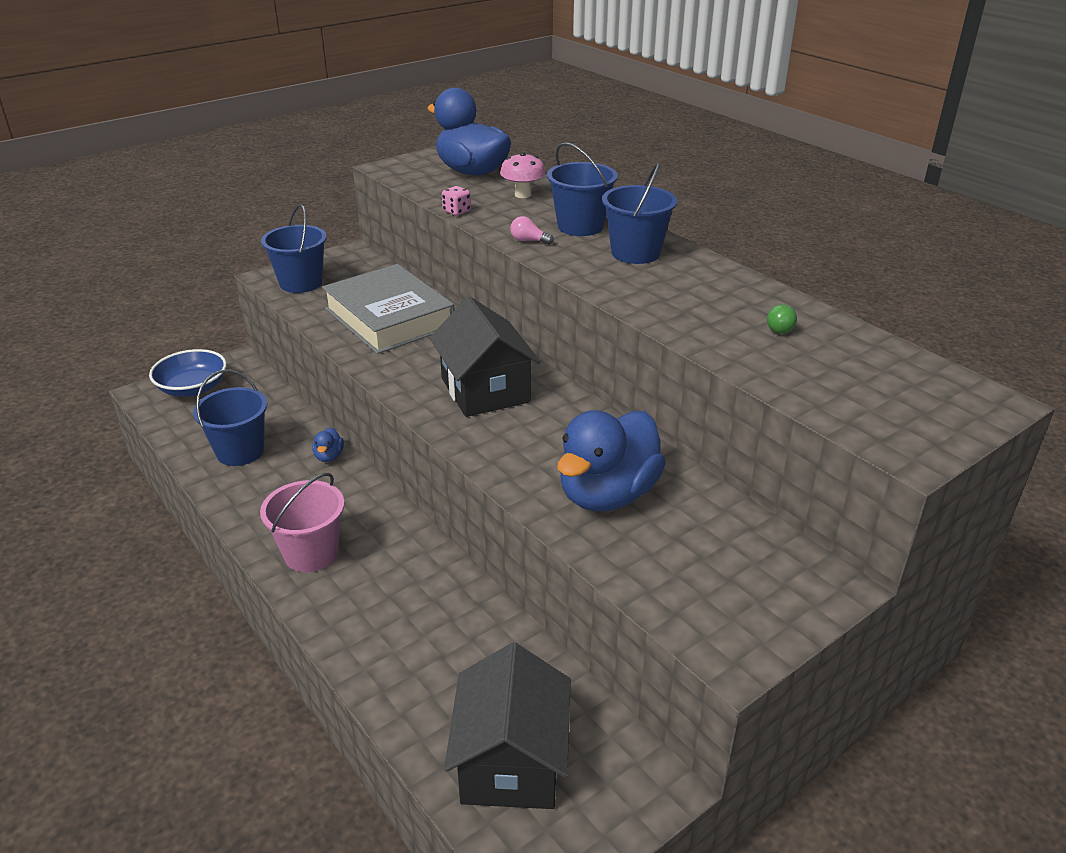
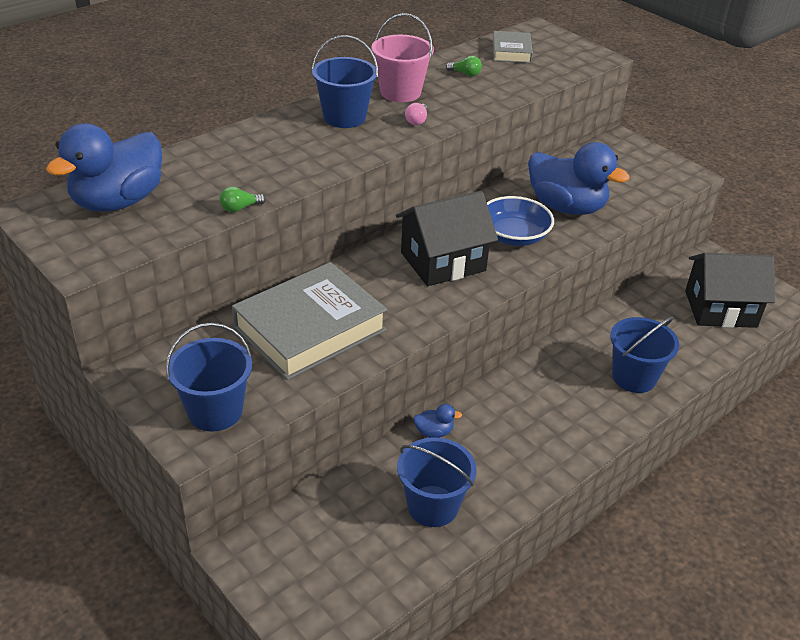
camera: 95 degrees left, 5 degrees up
blue bowl [149,349,227,396] -> blue bowl moved to [487,196,554,246]
pink bucket [260,473,344,572] -> pink bucket moved to [371,13,434,102]
pink dice [442,186,471,216] -> green light bulb [219,187,266,212]
pink mushroom [500,152,546,198] -> none
pink light bulb [510,216,554,245] -> pink light bulb moved to [405,103,428,125]
blue bucket [547,142,618,236] -> blue bucket moved to [610,316,679,393]
none -> grey book [492,31,533,63]

